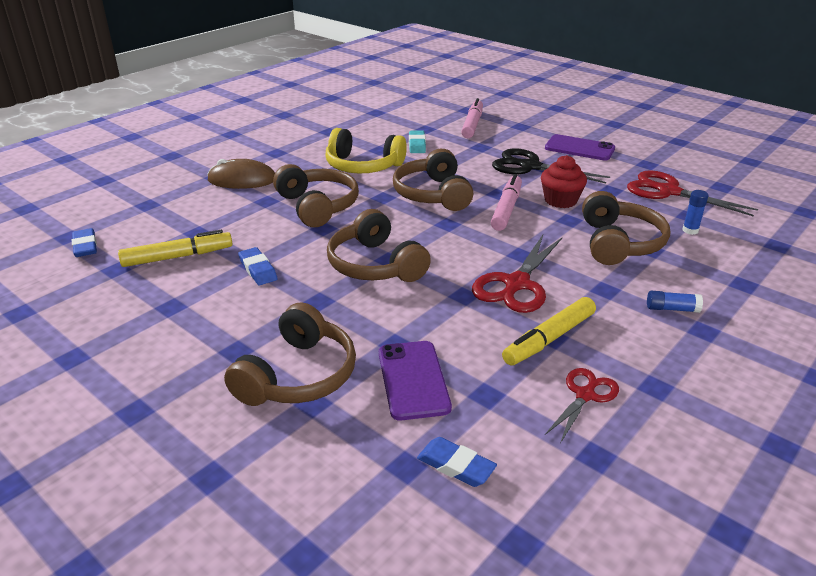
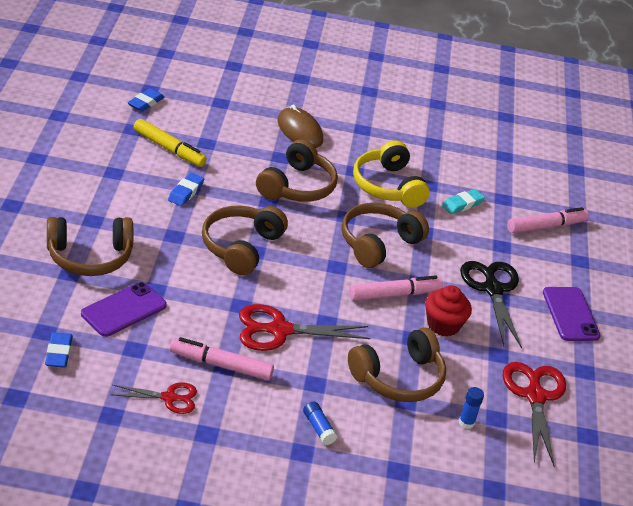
camera: 50 degrees right, 5 degrees up
yellow marker [502,297,596,365] -> pink marker [170,337,274,380]

